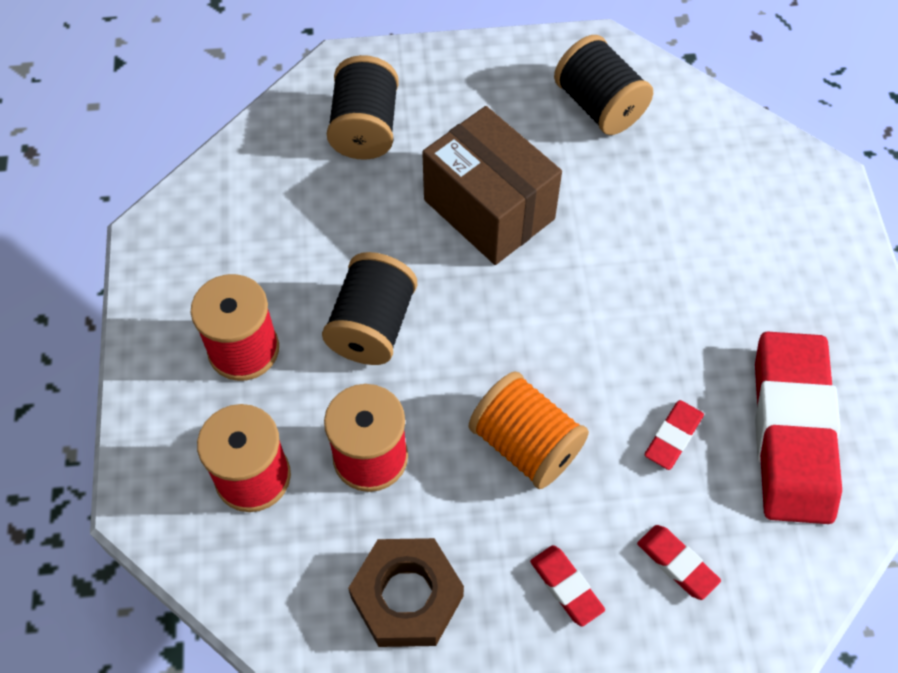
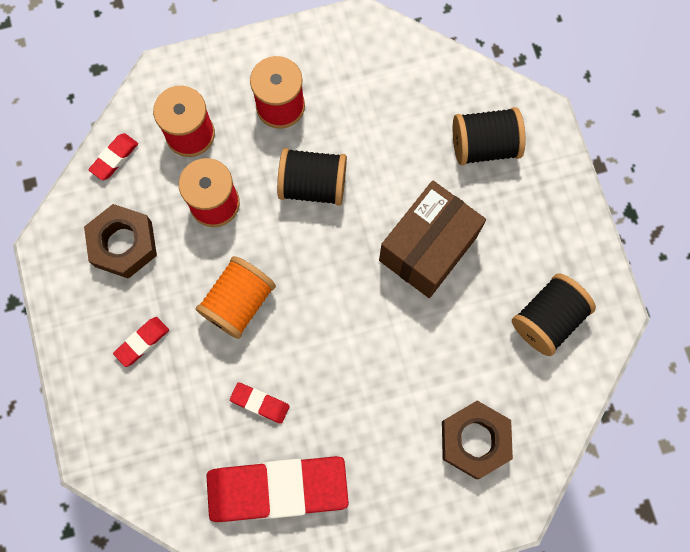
camera: 80 degrees right, 15 degrees up
red eraser [637,525,721,600] -> red eraser moved to [88,133,138,180]
none -> brown nut [442,401,513,479]

